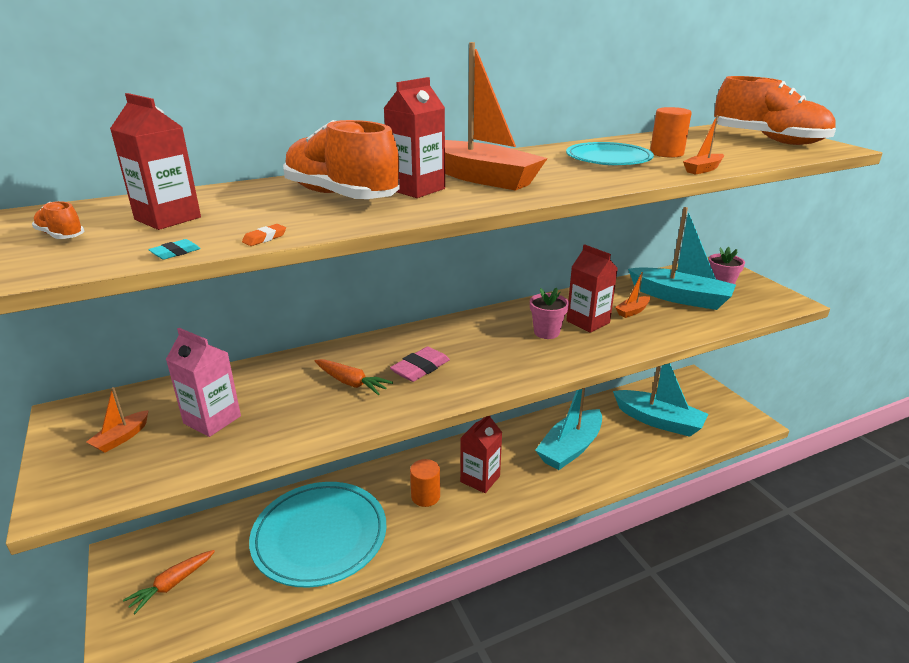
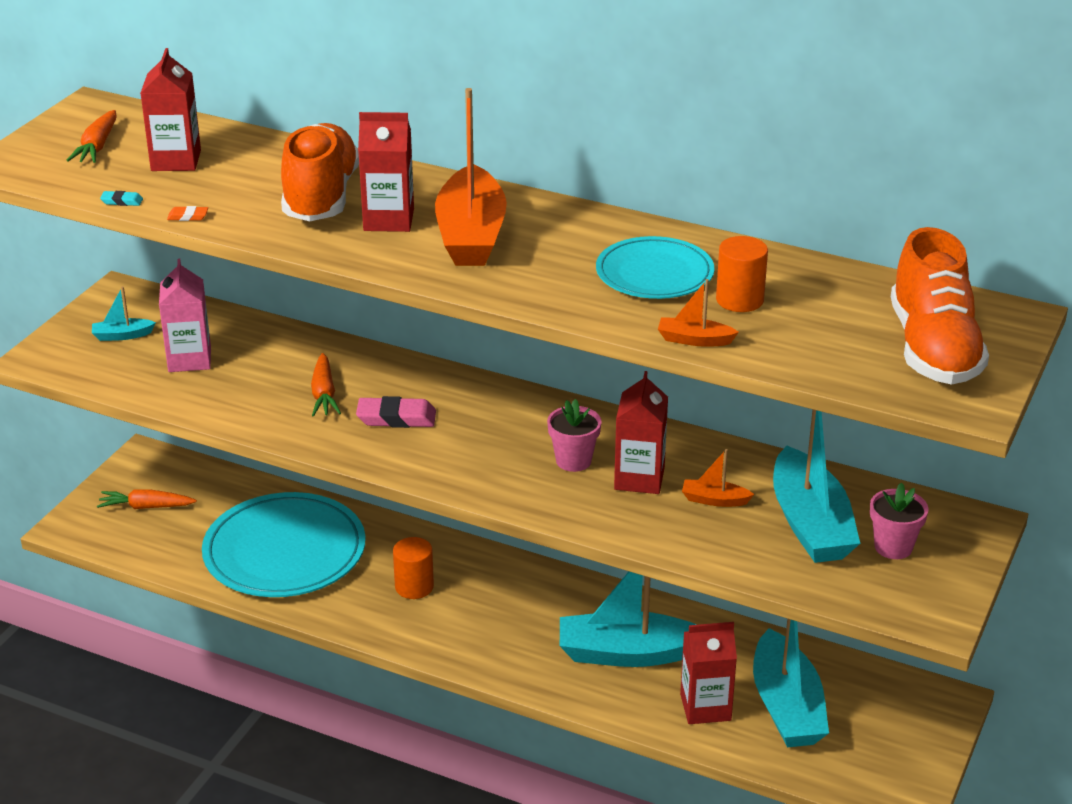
camera: 50 degrees right, 5 degrees up
orange shoe [32,201,84,239] -> orange carrot [66,110,117,163]
orange boat [87,387,149,453] -> turquoise boat [92,286,156,341]
red carton [460,416,502,493] -> red carton moved to [680,622,737,724]

